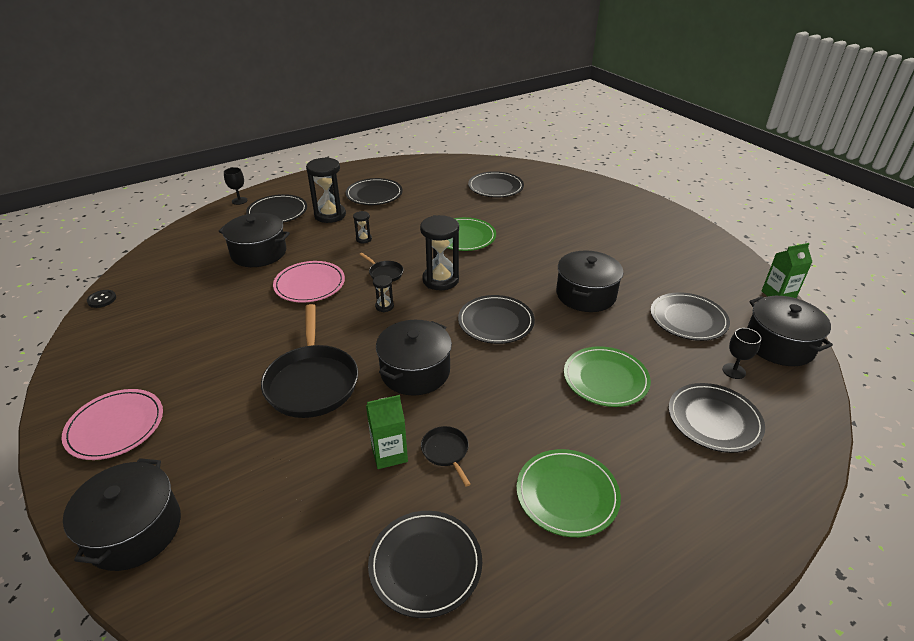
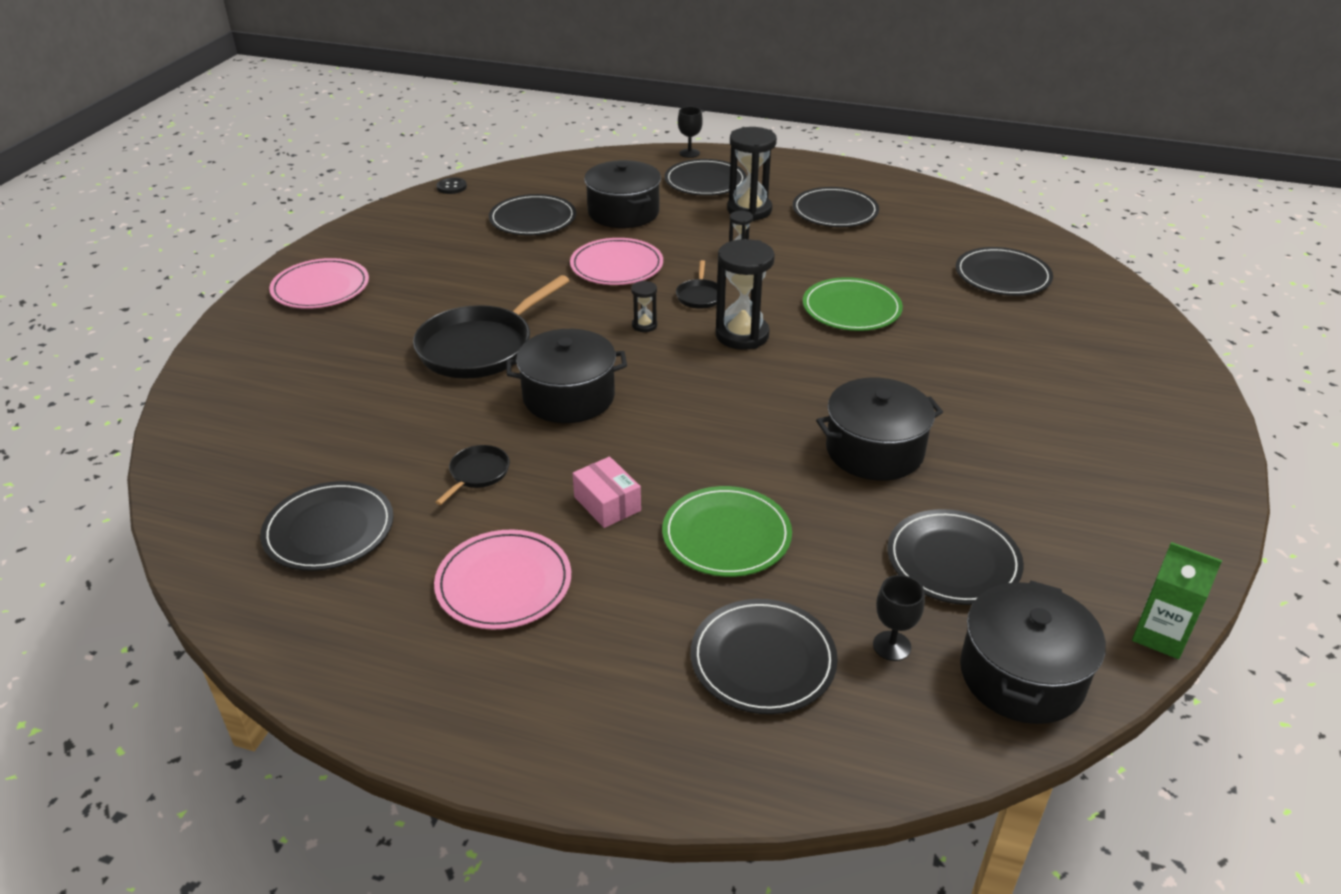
camera: 50 degrees right, 0 degrees up
black pot [63,458,181,571] -> none
green carton [366,395,408,469] -> none
black plate [458,295,535,344] -> black plate moved to [489,194,576,235]
green plate [516,449,621,537] -> pink plate [434,529,571,629]
none -> pink box [573,457,641,528]

